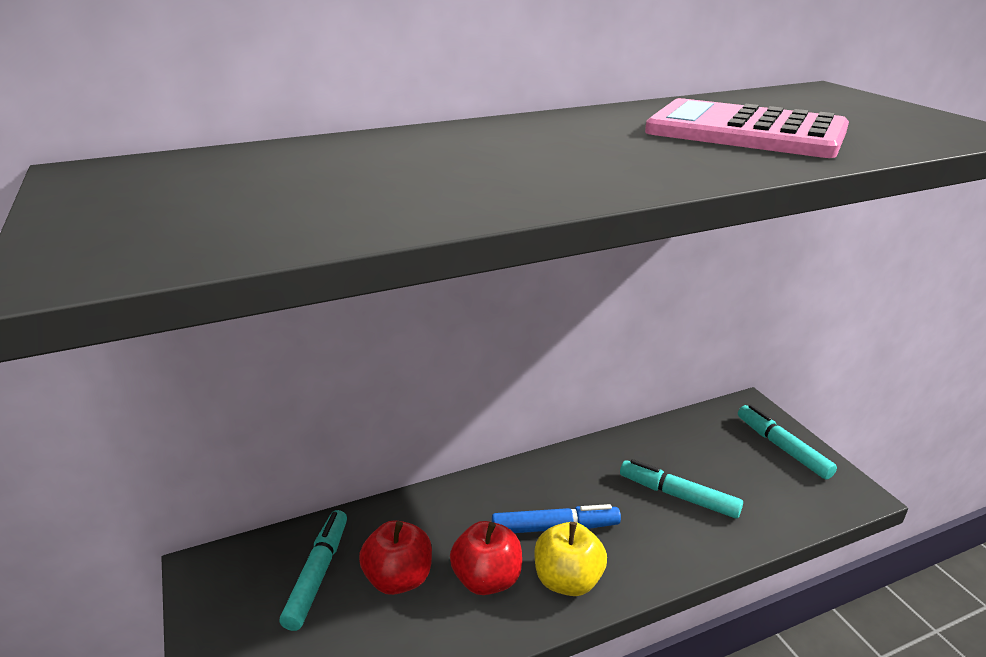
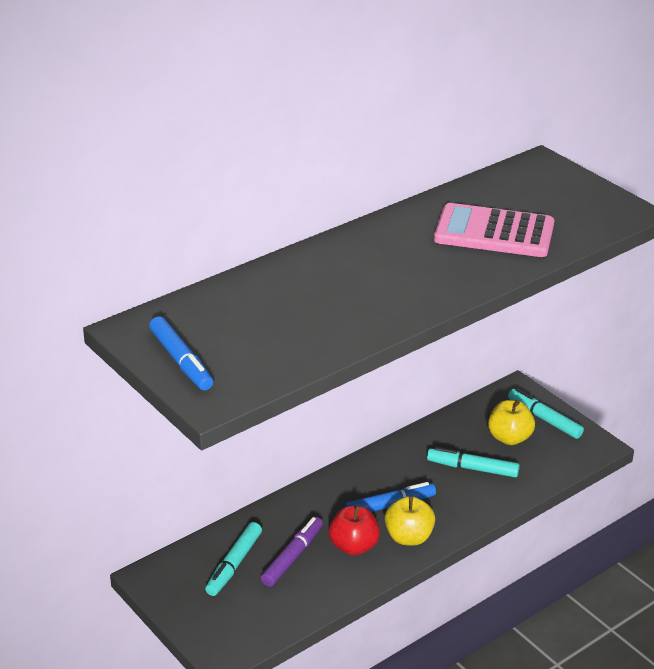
camera: 15 degrees left, 5 degrees up
turquoise marker [280,510,347,631] -> turquoise marker turned 150 degrees counterclockwise [205,522,262,596]
red apple [359,520,432,595] -> purple marker [261,517,323,587]
none -> blue marker [149,316,213,390]
none -> yellow apple [488,400,535,445]

